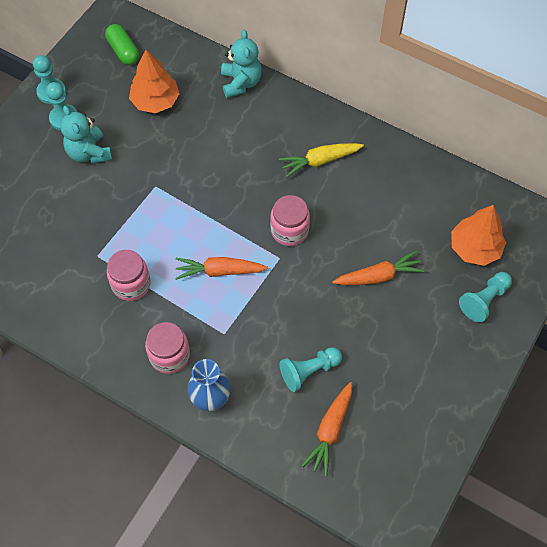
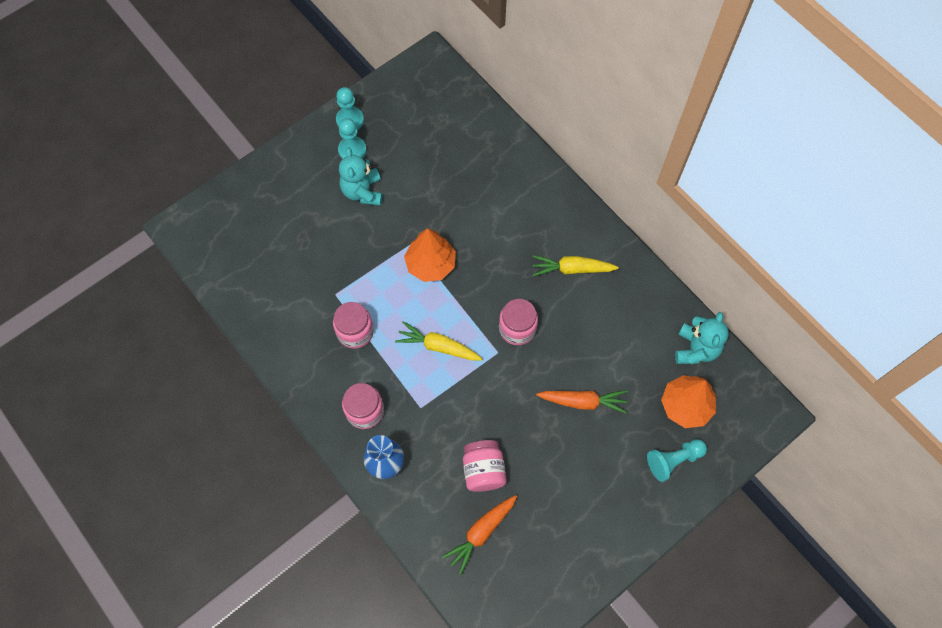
camera: 20 degrees right, 5 degrees up
green capsule [105,24,139,65] -> none
orange tree [129,50,180,113] -> orange tree moved to [404,228,456,282]
orange carrot [175,257,268,280] -> yellow carrot [395,321,483,361]
turquoise teddy bear [221,29,262,98] -> turquoise teddy bear moved to [675,312,729,365]
turquoise pawn [280,347,342,392] -> pink jar [463,440,507,492]

